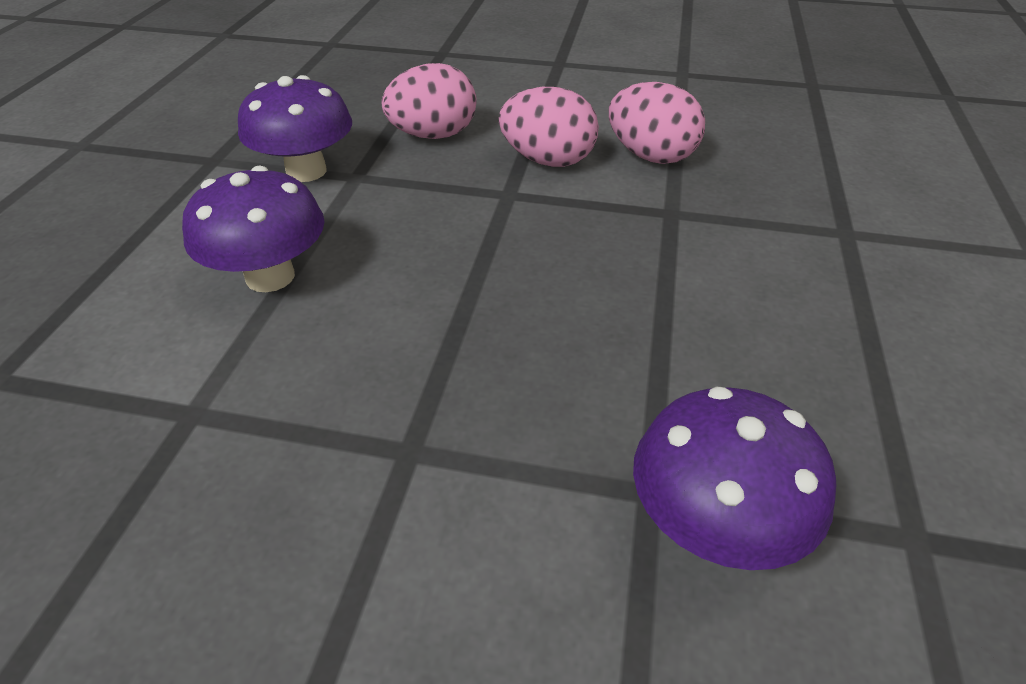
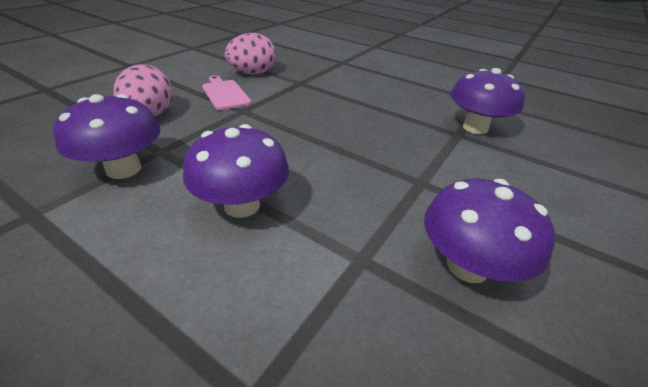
camera: 70 degrees left, 5 degrees down
pink egg [499,87,599,167] -> pink cutting board [202,75,252,110]
none -> purple mushroom [424,178,555,283]

